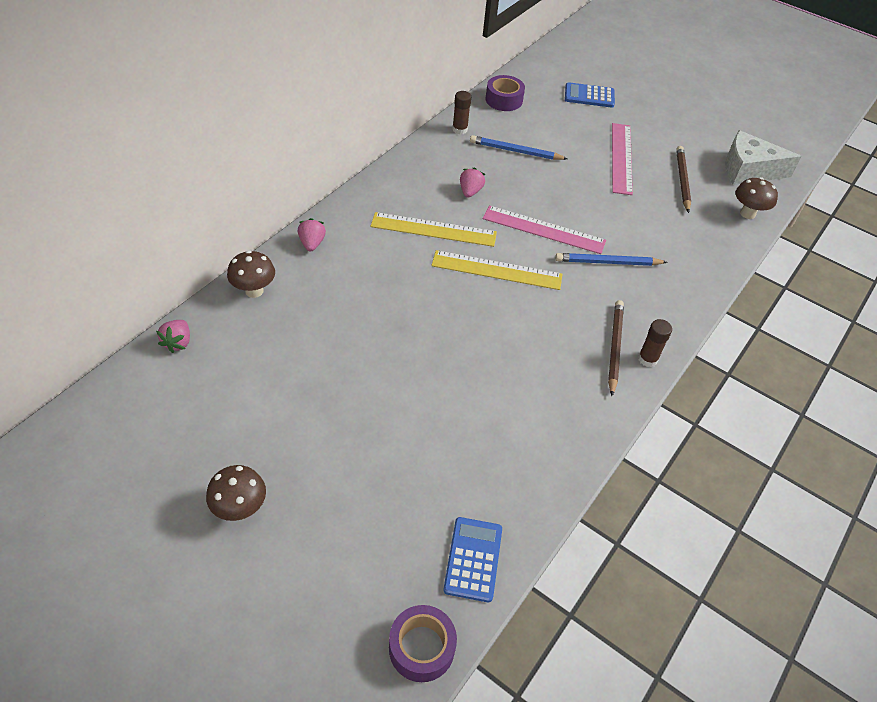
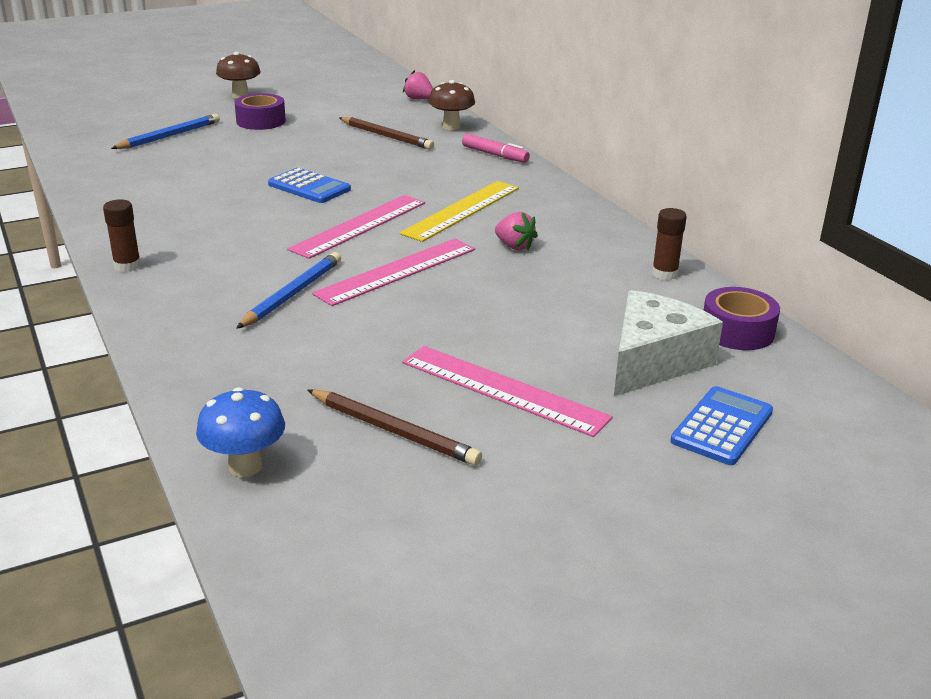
camera: 120 degrees right, 20 degrees down
pink strawberry [298,218,326,251] -> pink marker [462,134,530,163]
purple tape [389,605,457,682] -> purple tape moved to [234,93,286,130]
yellow ruler [431,250,562,290] -> pink ruler [287,195,425,259]
blue calculator [443,517,502,602] -> blue calculator moved to [268,168,351,203]
blue pencil [470,135,568,160] -> blue pencil moved to [111,114,220,149]
brown pencil [608,300,624,396] -> brown pencil moved to [340,117,434,150]
white cheese [725,130,802,185] -> white cheese moved to [614,290,723,396]
brown mushroom [735,177,778,219] -> blue mushroom [196,387,285,477]

